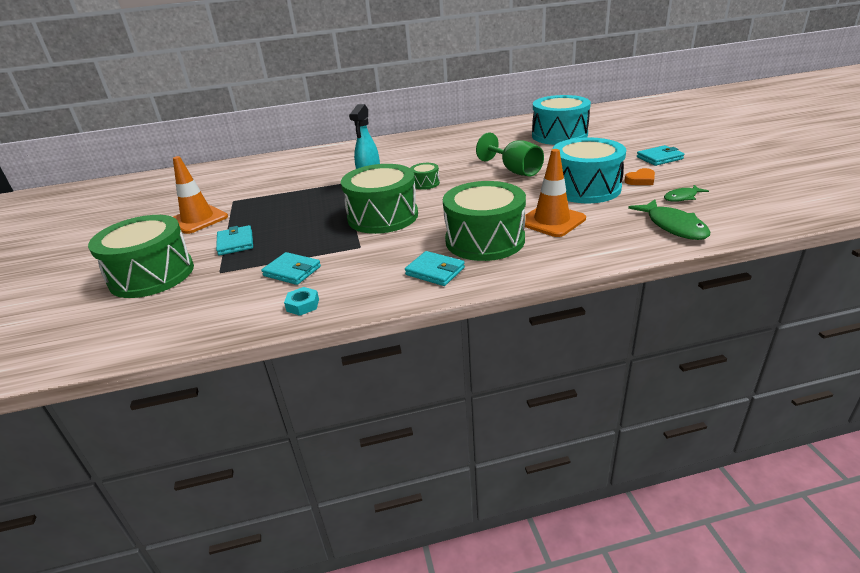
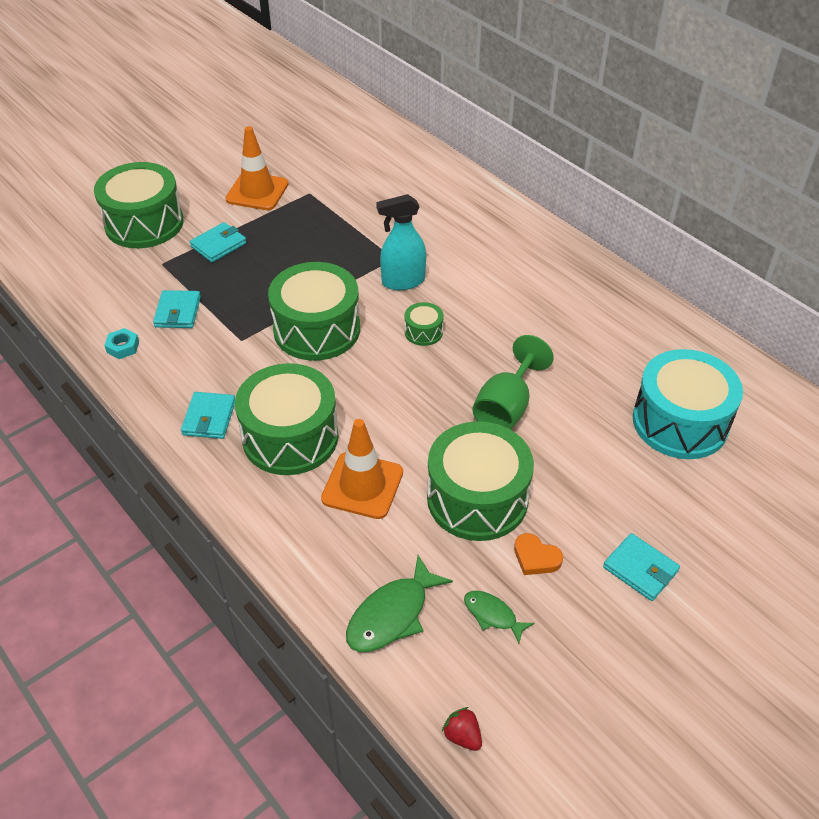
camera: 60 degrees right, 15 degrees up
turquoise drum [552,137,626,203] -> green drum [427,421,534,541]
none -> red strawberry [442,707,482,751]

